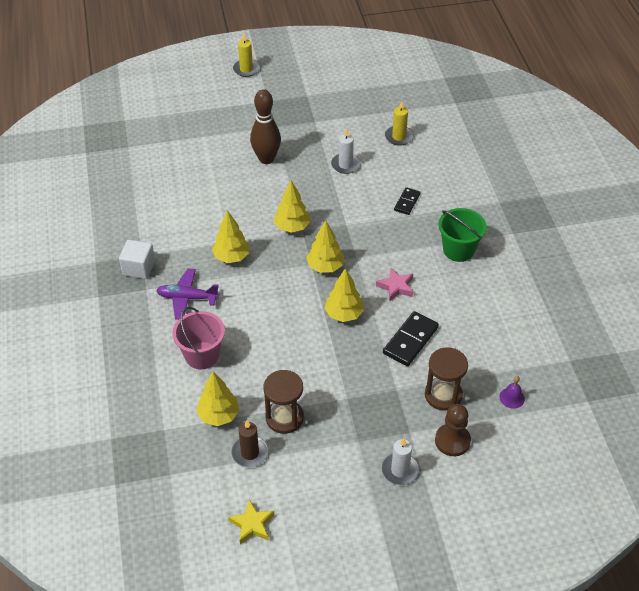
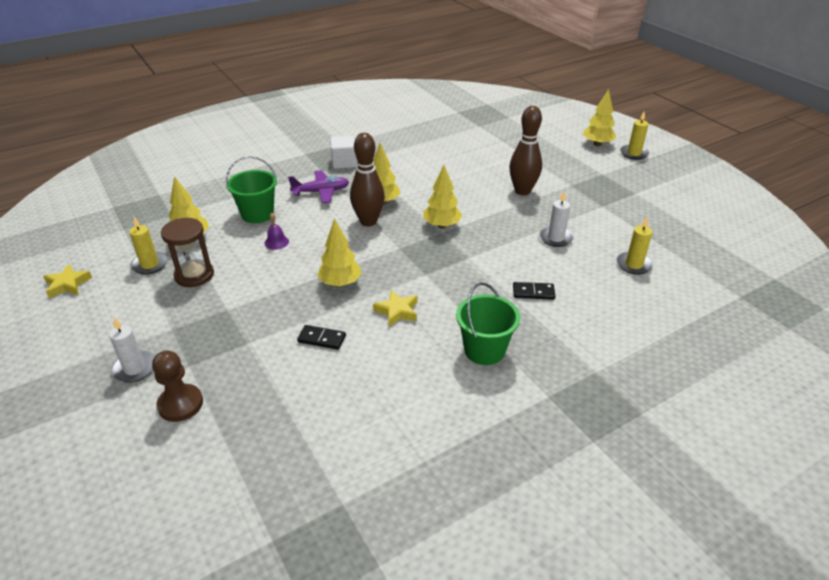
camera: 70 degrees right, 10 degrees down
purple plane [156,268,219,320] -> purple plane turned 90 degrees clockwise [288,170,349,203]
pink bucket [172,307,225,369] -> green bucket [226,156,277,223]
brown candle [231,420,268,467] -> yellow candle [129,217,168,275]
yellow tree [306,220,344,273] -> yellow tree moved to [583,89,616,146]
pink star [376,268,413,301] -> yellow star [373,290,417,327]
black domino [383,311,439,366] -> black domino [297,325,346,350], size x0.61
brown hourglass [425,347,468,411] -> none
purple bell [499,376,525,409] -> purple bell moved to [265,213,289,250]
none -> brown bowling pin [350,133,385,226]

